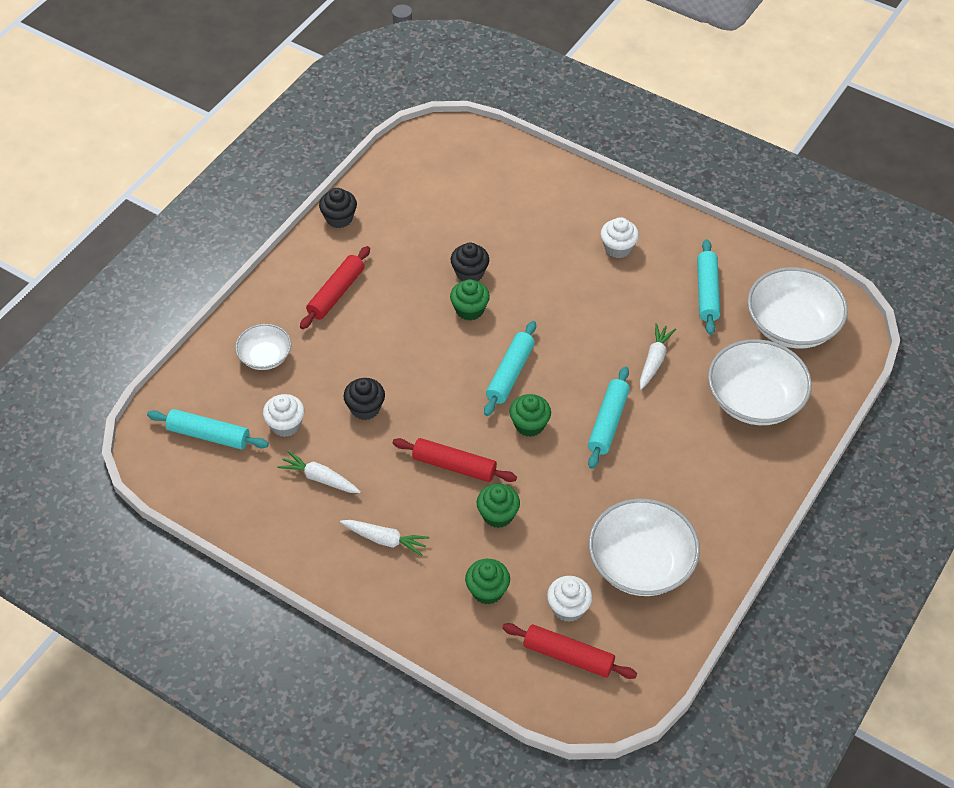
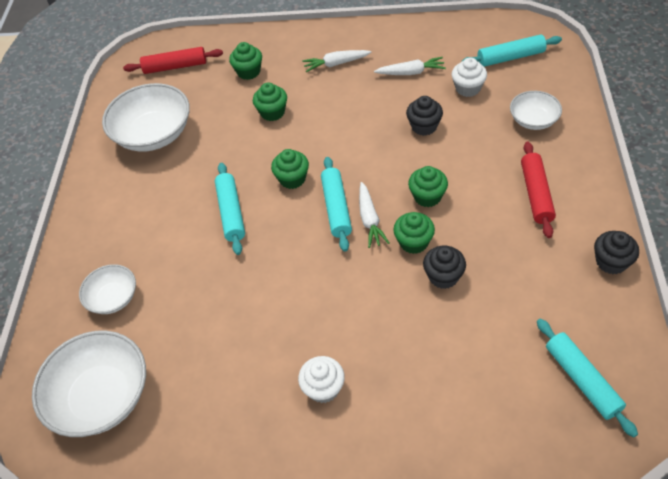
camera: 155 degrees right, 0 degrees up
red rolling pin [393,438,517,482] -> none
white cupcake [547,576,592,622] -> none
white carrot [640,323,676,390] -> white carrot moved to [359,182,389,248]
turquoise rolling pin [697,239,720,335] -> turquoise rolling pin moved to [537,319,638,437]
white bowl [708,339,812,425] -> white bowl [79,264,136,314], size x0.56
none -> green cupcake [408,166,448,207]

